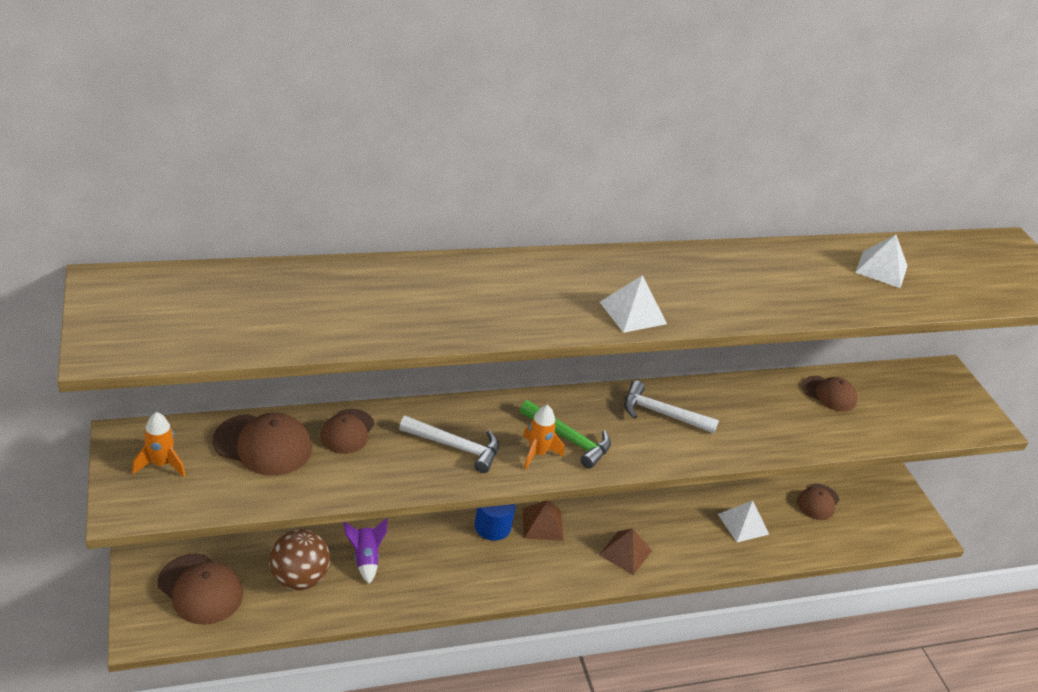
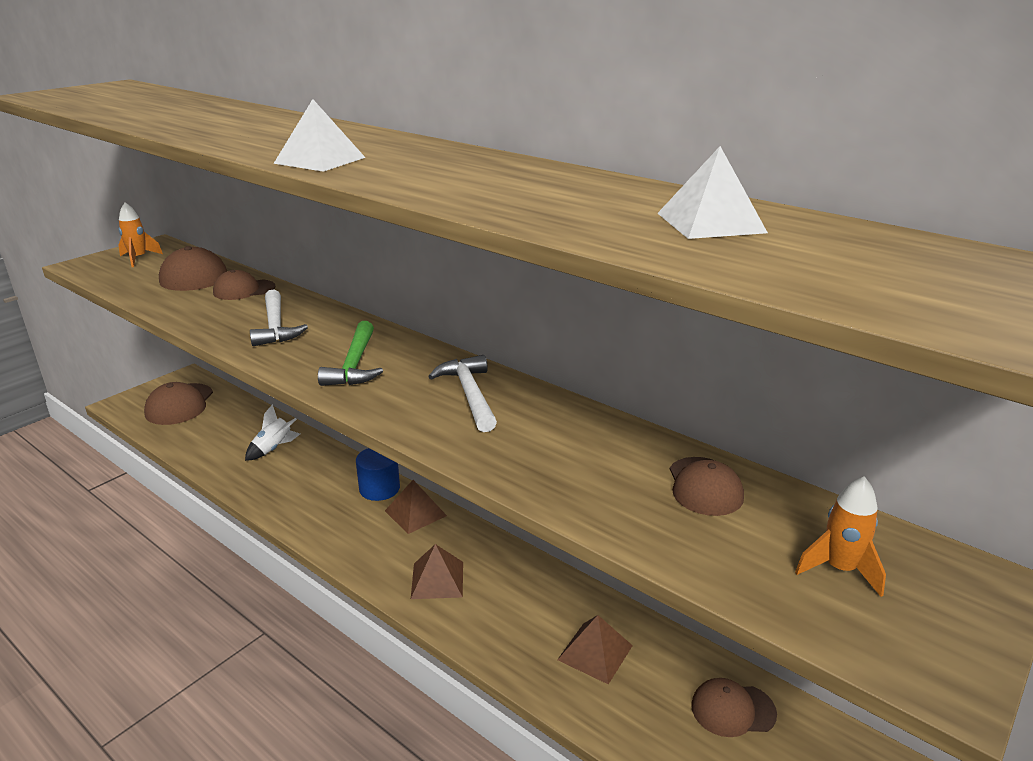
camera: 60 degrees right, 10 degrees down
brown ball [269,529,330,590] -> none
purple rocket [343,518,387,584] -> white rocket [245,404,300,461]
orange rocket [523,405,565,470] -> orange rocket moved to [795,476,886,597]
white pyramid [718,500,769,542] -> brown pyramid [557,615,633,684]

